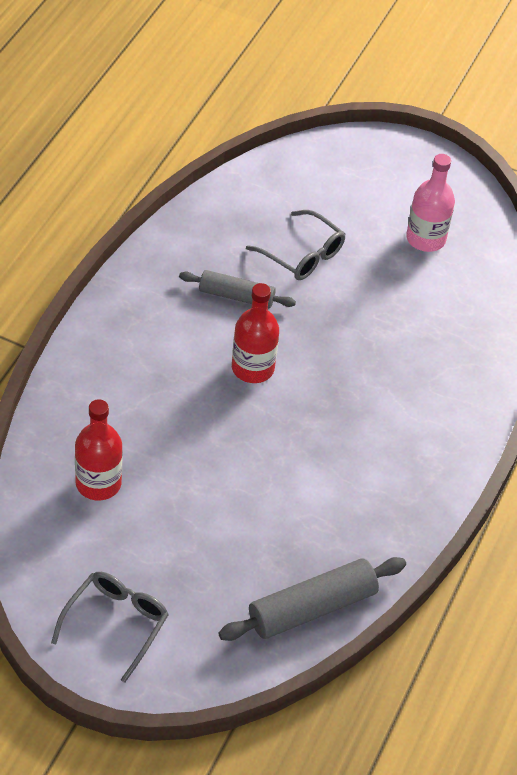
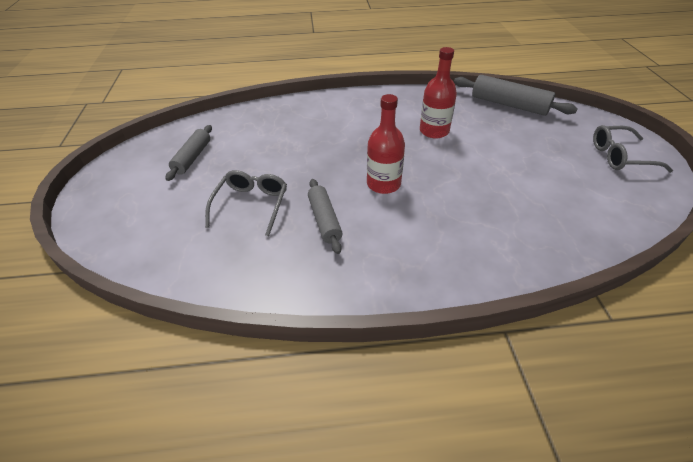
camera: 115 degrees left, 5 degrees down
red bottle [75,399,123,500] -> red bottle moved to [420,47,457,139]
pink bottle [406,154,455,252] -> grey rolling pin [166,125,212,181]

